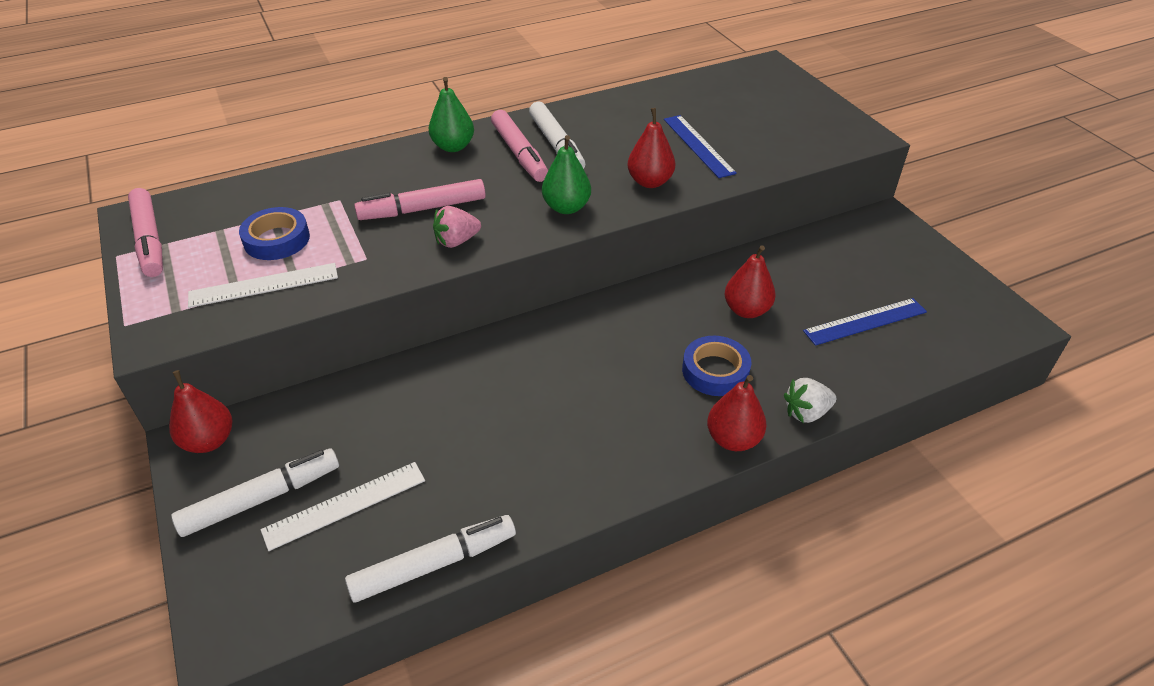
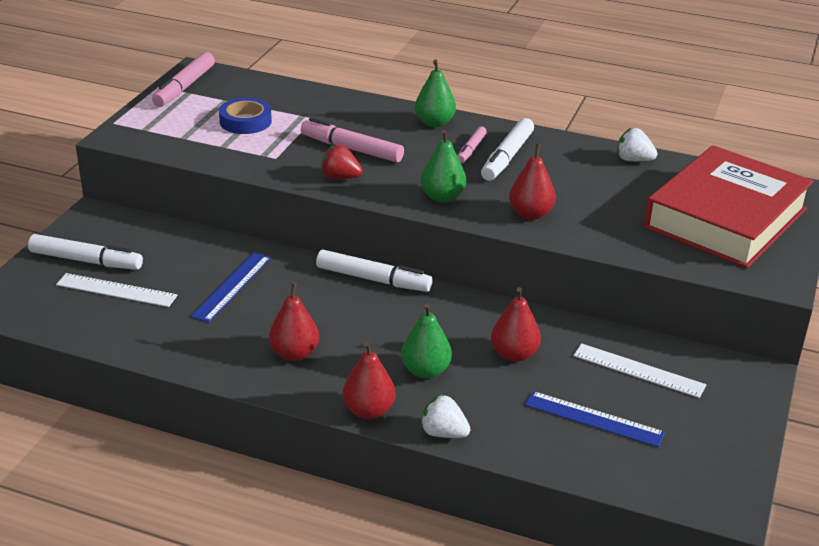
camera: 45 degrees right, 10 degrees down
red pear [169,370,232,453] -> red pear moved to [269,283,319,361]
white ruler [188,263,338,308] -> white ruler moved to [573,343,706,398]
white marker [345,515,516,603] -> white marker moved to [316,250,432,292]
pink strawberry [433,206,481,248] -> red strawberry [321,144,363,179]
pink marker [491,110,548,182] -> pink marker [458,126,487,163], size x0.58
blue ruler [664,115,737,178] -> blue ruler moved to [191,253,271,322]
blue tape [682,336,752,396] -> green pear [401,303,452,379]
none -> white strawberry [617,128,657,161]
none -> red book [644,145,814,268]

